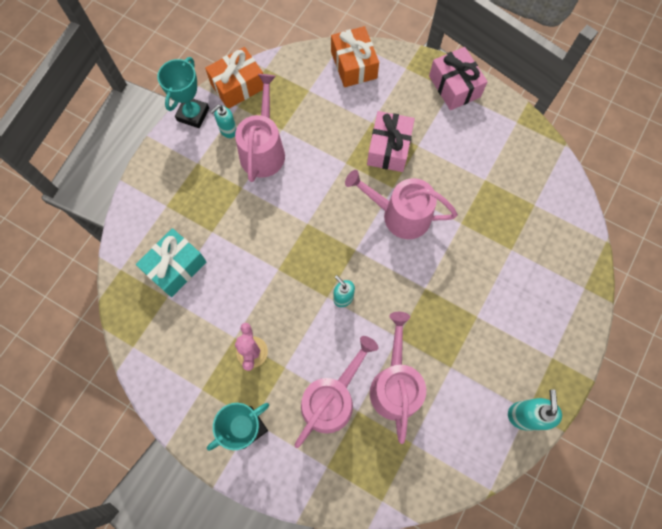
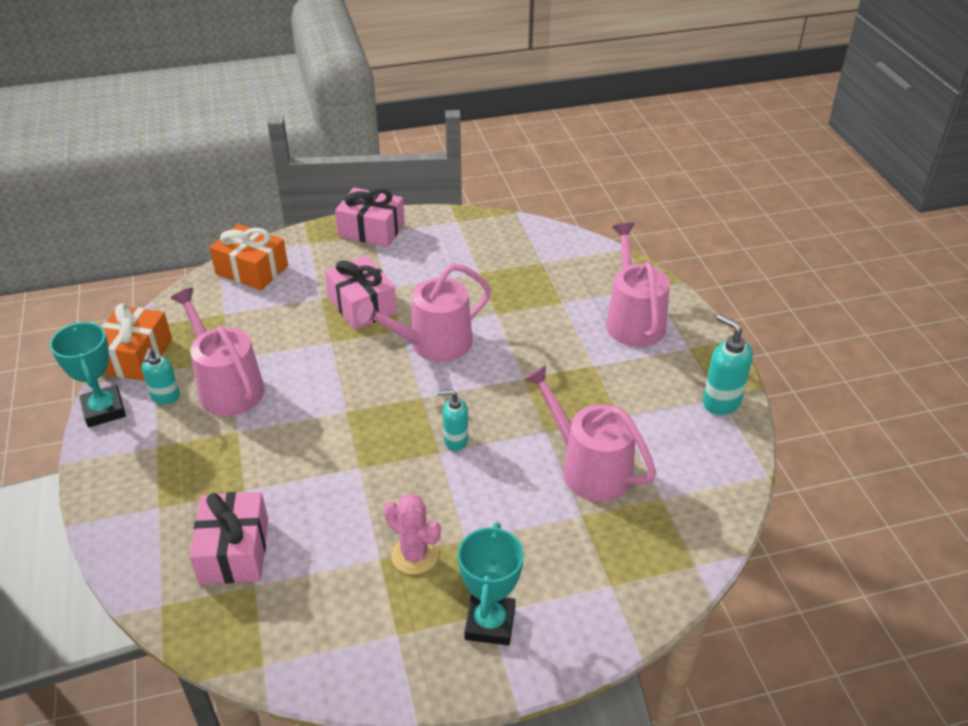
camera: 45 degrees left, 30 degrees down
turquoise gift [136,228,207,297] -> pink gift [189,492,268,584]
pink watering can [294,336,378,448] -> pink watering can moved to [606,222,670,347]

